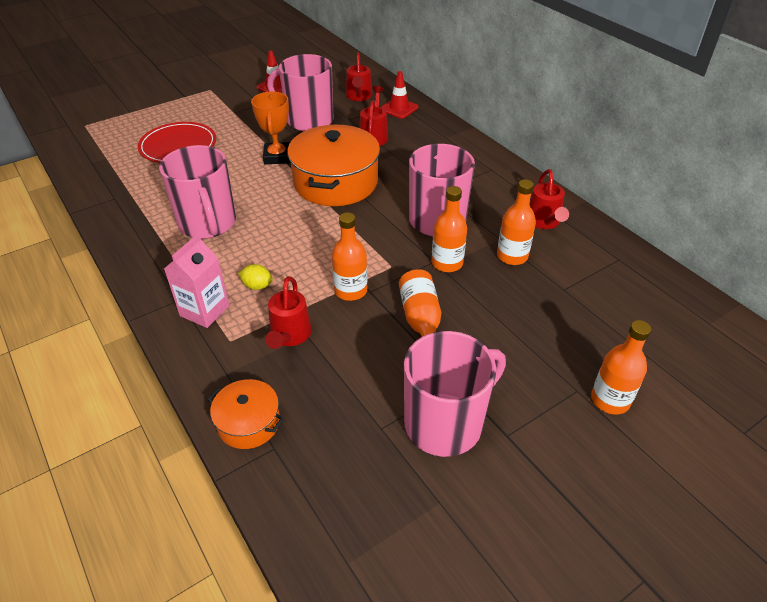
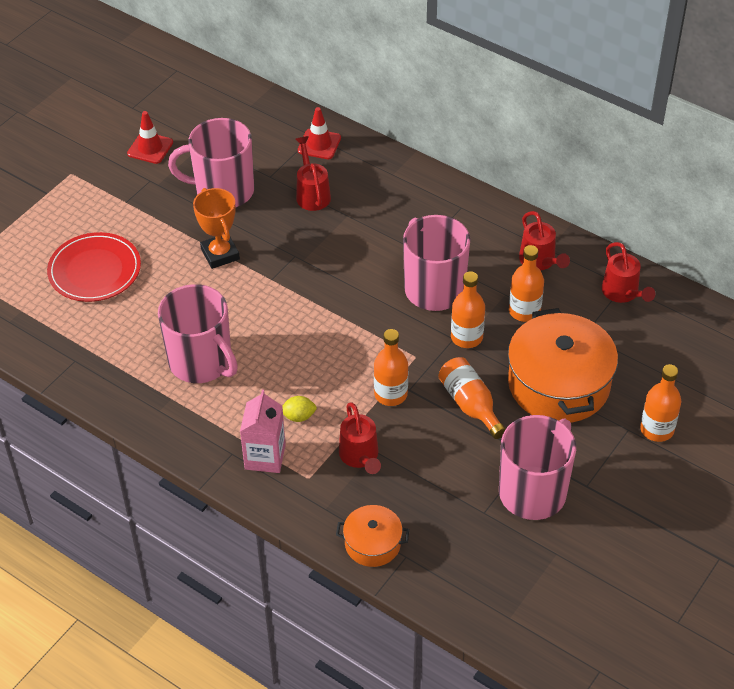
camera: 20 degrees left, 5 degrees up
orange pot [287,124,380,206] -> orange pot moved to [508,308,618,423]
red watering can [346,52,372,101] -> red watering can moved to [602,242,655,303]

